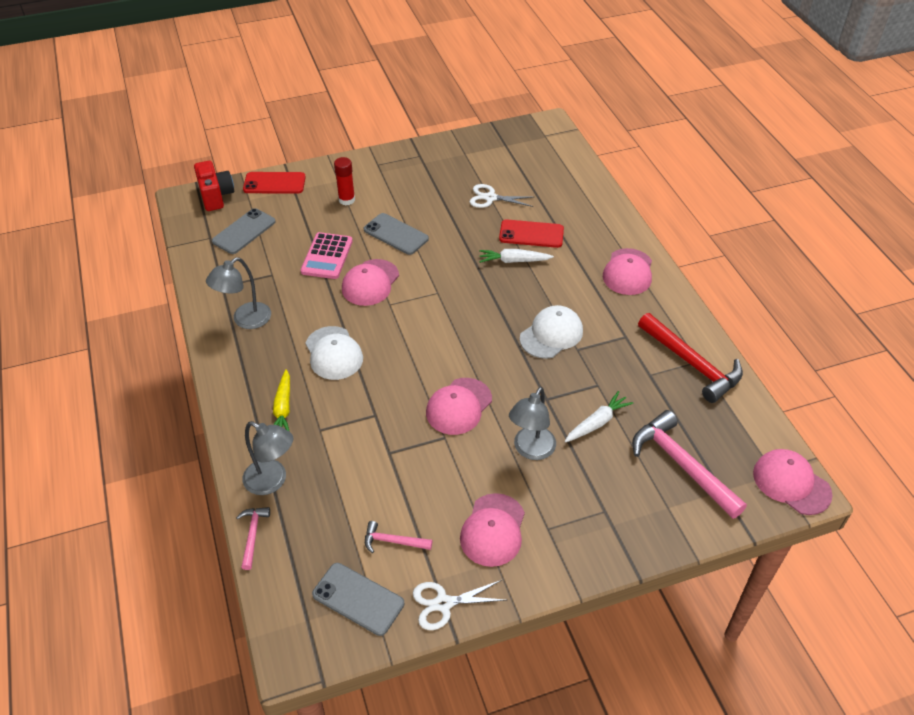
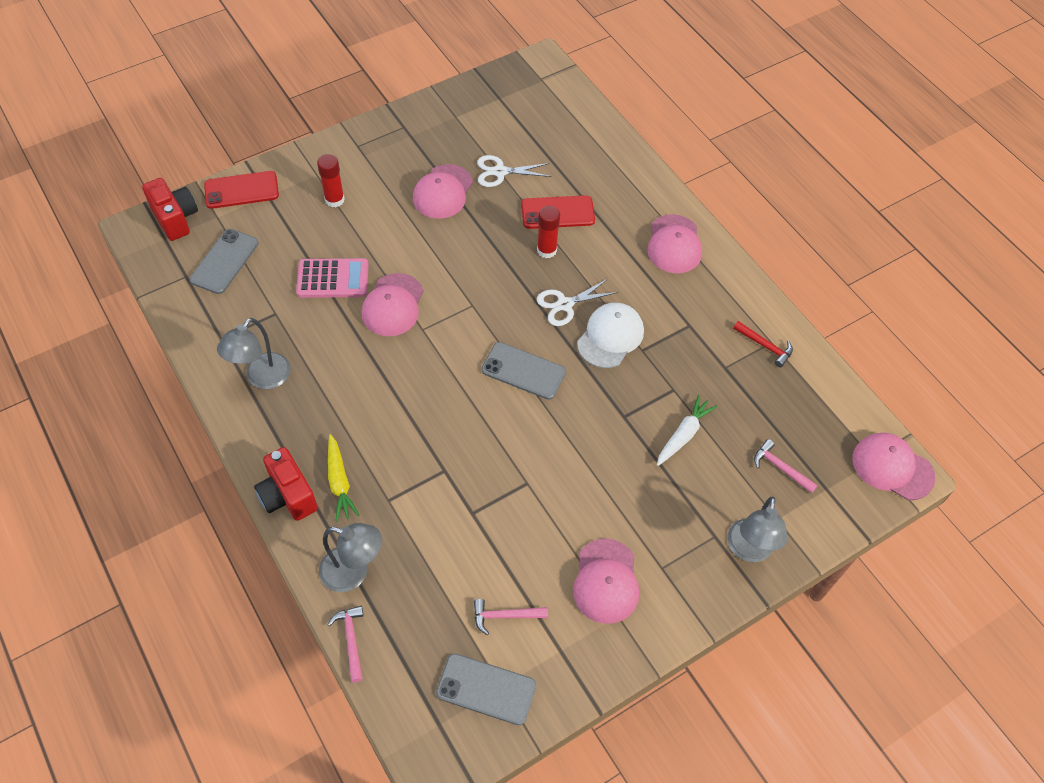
camera: 15 degrees left, 10 degrees up
pink calculator [301,232,353,279] -> pink calculator turned 90 degrees counterclockwise [296,258,369,298]
white cap [306,326,363,380] -> none
grey phone [363,213,429,255] -> grey phone moved to [481,342,566,400]
white scissors [413,580,506,630] -> white scissors moved to [537,278,618,326]
pink cap [426,378,492,435] -> pink cap moved to [413,164,473,219]
white carrot [479,249,554,263] -> red glue stick [537,206,560,258]
grey lamp [509,387,556,460] -> grey lamp moved to [727,497,788,562]
pink hammer [632,410,747,519] -> pink hammer [754,439,818,493], size x0.49
red hammer [638,313,743,403] -> red hammer [733,321,793,368], size x0.49
none -> red camera [254,447,318,521]

